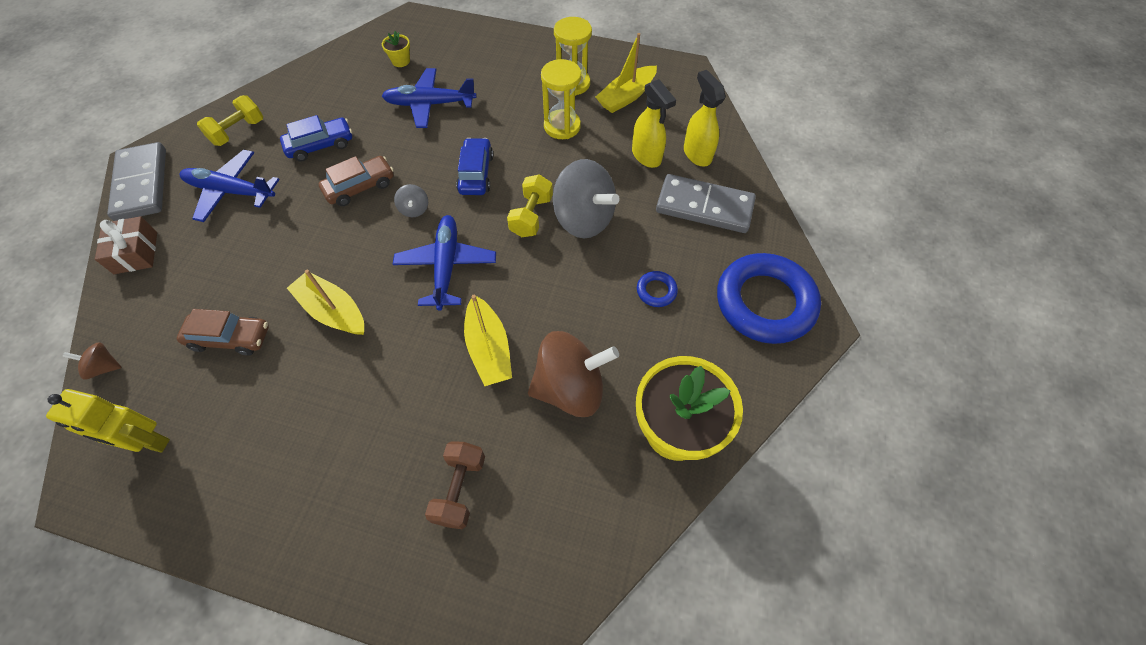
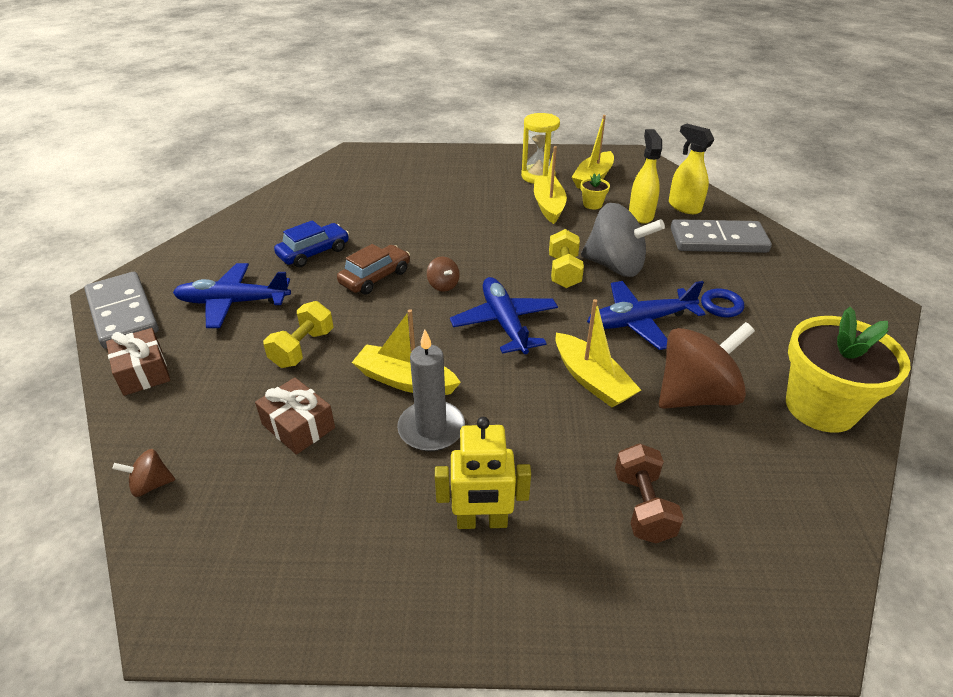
camera: 15 degrees left, 20 degrees down
yellow robot [46,389,170,452] -> yellow robot moved to [435,417,531,529]
brown car [177,309,269,355] -> brown gift [255,378,335,455]
yellow dumbbell [197,95,263,146] -> yellow dumbbell moved to [263,301,334,368]
yellow flower pot [382,31,410,67] -> yellow flower pot moved to [581,173,610,209]
blue plane [382,68,477,128] -> blue plane moved to [587,281,705,350]
grey spinning top [394,184,428,217] -> brown spinning top [427,257,459,292]
blue car [456,138,493,195] -> none
yellow hourglass [541,59,581,139] -> yellow boat [534,146,567,224]
yellow spray bottle [632,79,676,168] -> yellow spray bottle turned 135 degrees counterclockwise [629,129,662,224]
blue ring [717,253,821,344] -> none
none -> grey candle [397,330,465,451]

